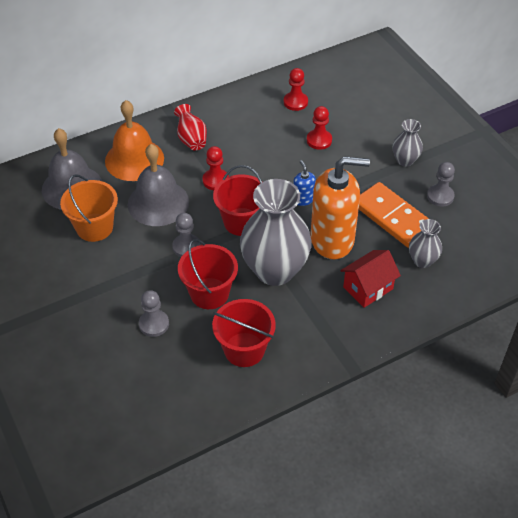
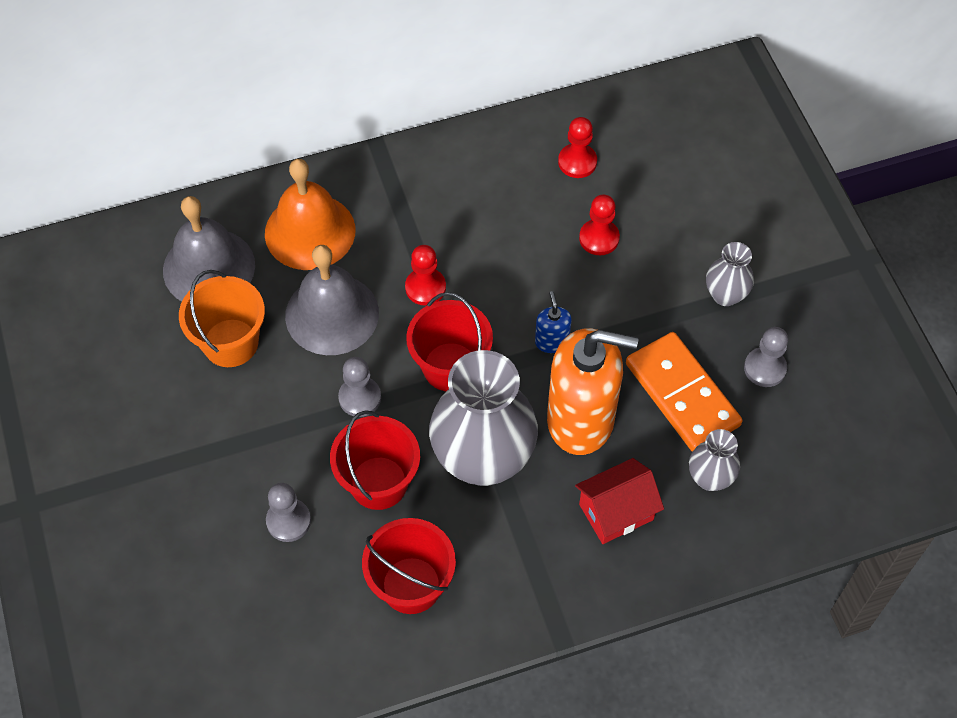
camera: 10 degrees right, 10 degrees up
red vase [174,104,207,151] -> none

